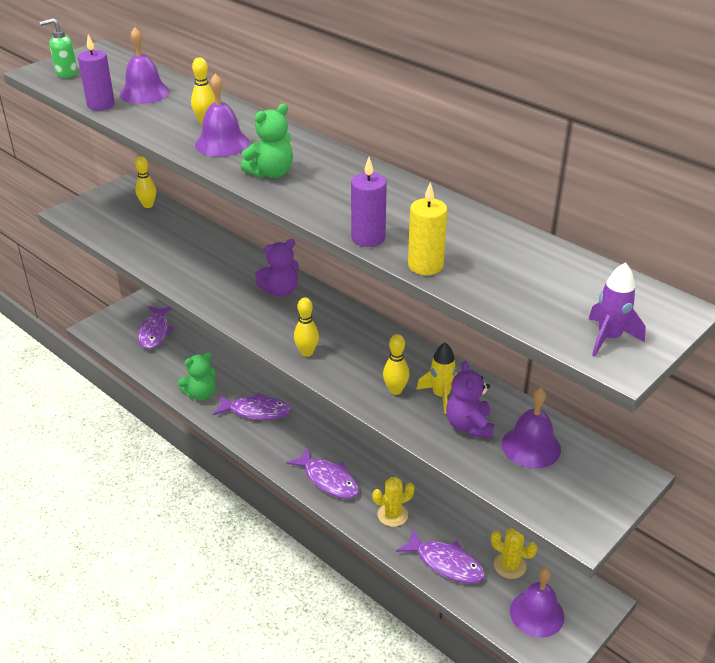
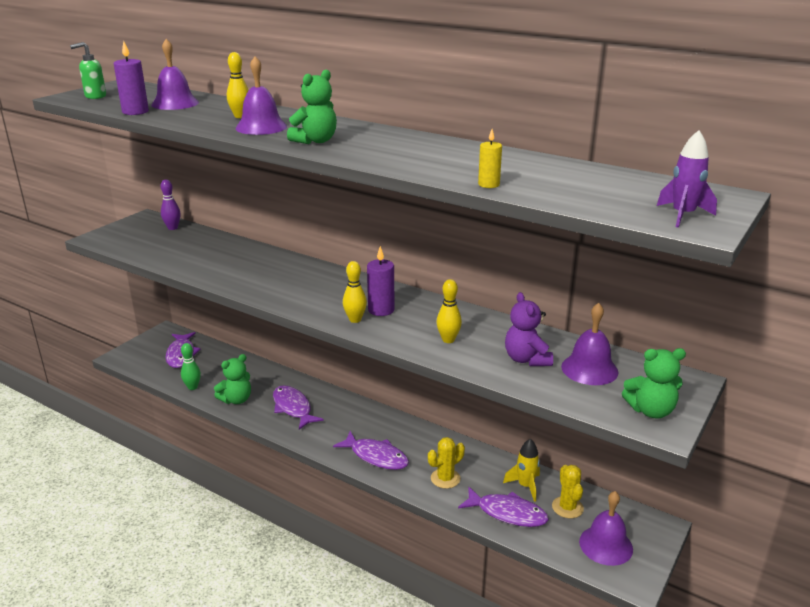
camera: 10 degrees left, 10 degrees down
yellow bowling pin [135,156,156,208] -> purple bowling pin [160,180,181,230]
purple fish [213,392,291,420] -> purple fish turned 120 degrees counterclockwise [273,385,324,430]
purple teddy bear [255,239,299,297] -> none
purple candle [351,157,387,247] -> purple candle moved to [367,246,395,316]
yellow candle [408,182,447,275] -> yellow candle [478,129,502,188], size x0.64
yellow rocket [416,342,458,414] -> yellow rocket moved to [503,439,540,502]
yellow cactus [491,528,538,579] -> yellow cactus turned 60 degrees clockwise [552,465,584,518]
none -> green bowling pin [181,343,201,390]
none -> green teddy bear [622,348,686,419]

